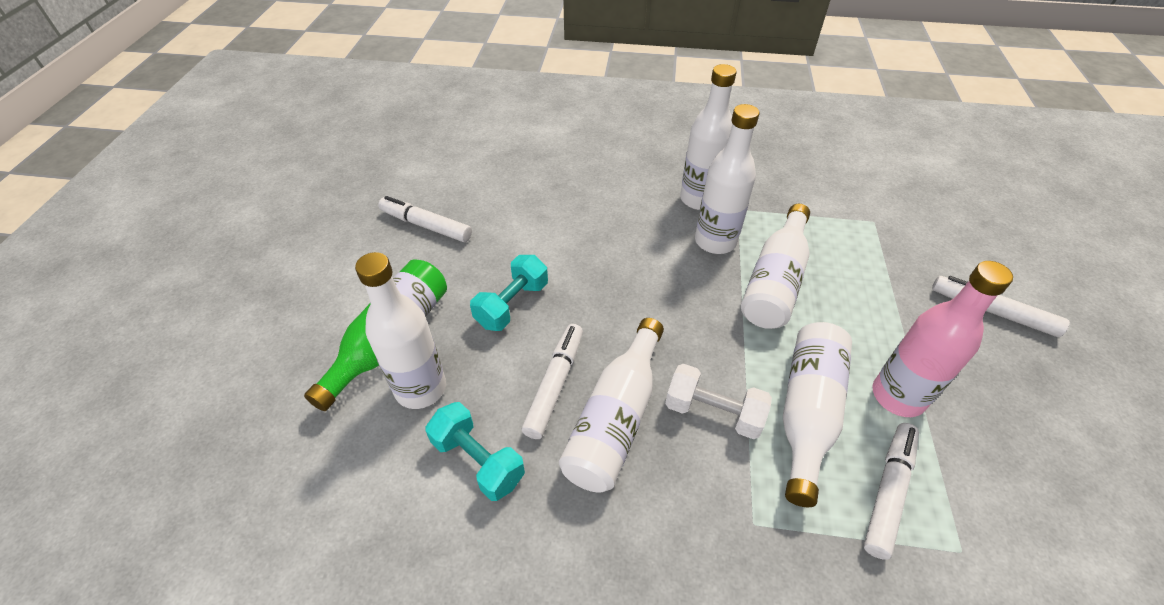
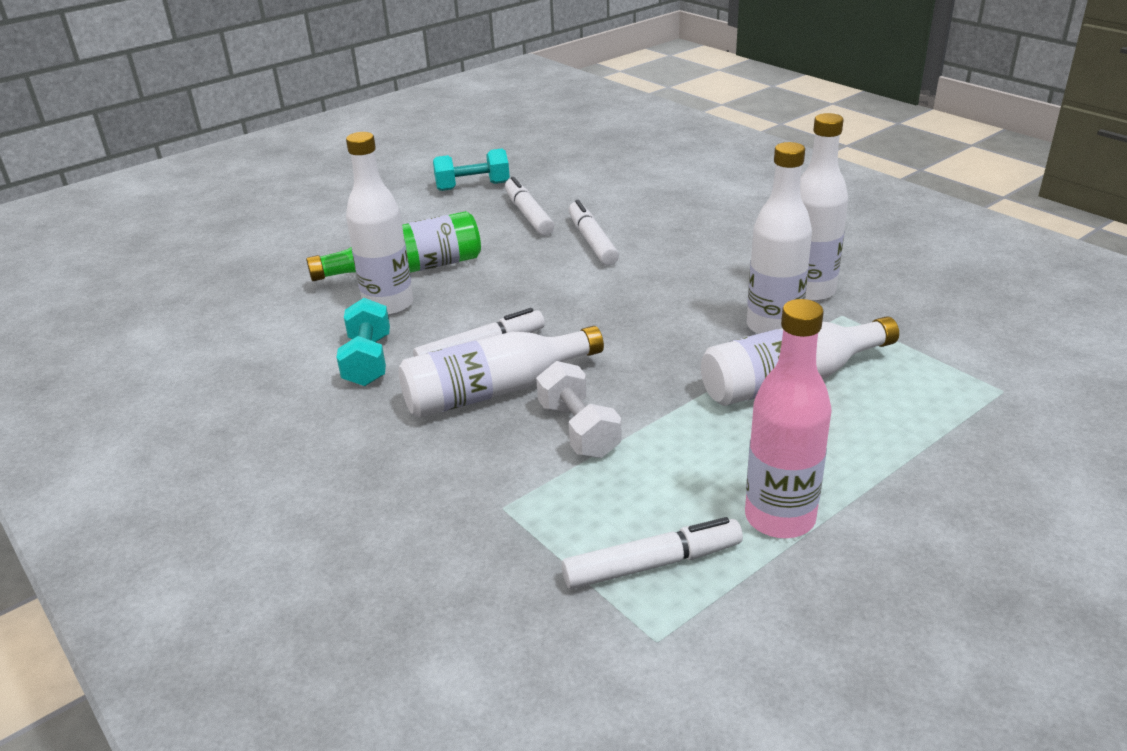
camera: 45 degrees right, 15 degrees down
turquoise dumbbell [470,255,548,331] -> turquoise dumbbell moved to [433,149,510,191]
white bottle [783,322,852,507] -> none
white marker [932,276,1070,337] -> white marker moved to [568,200,619,266]

